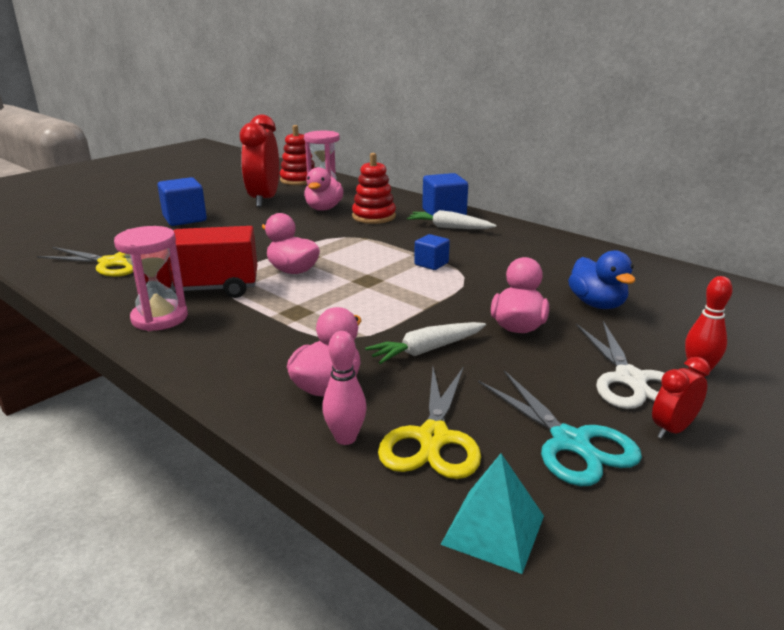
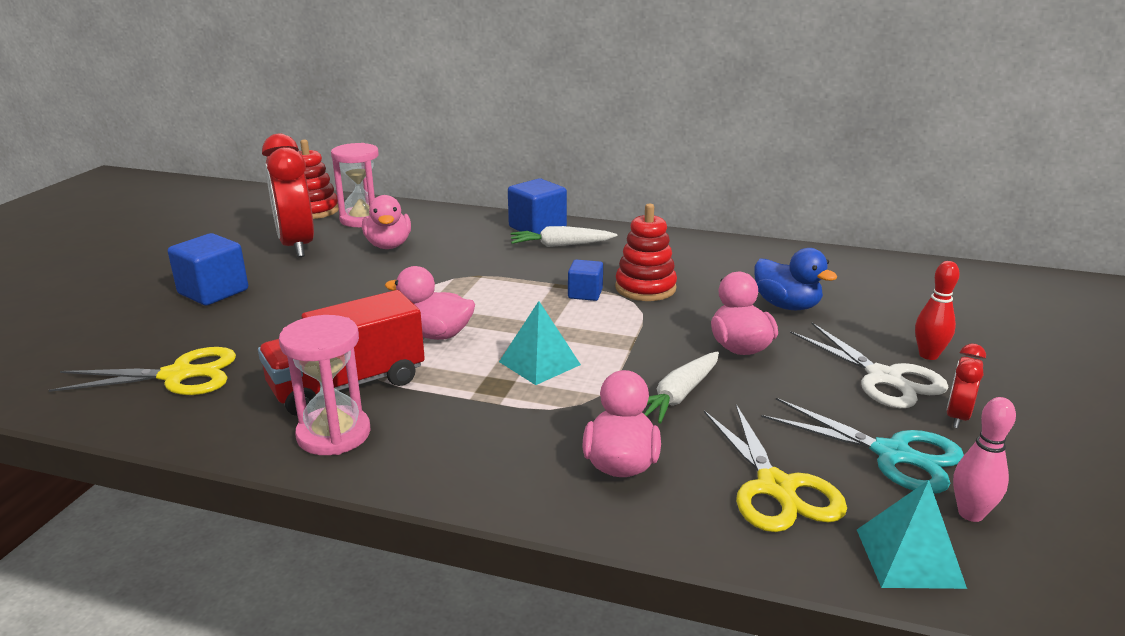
camera: 25 degrees left, 0 degrees up
pink bowling pin [322,331,367,445] -> pink bowling pin moved to [953,397,1016,522]
red stacking toy [352,153,396,224] -> red stacking toy moved to [615,203,677,301]
none -> turquoise pyramid [499,301,581,385]

